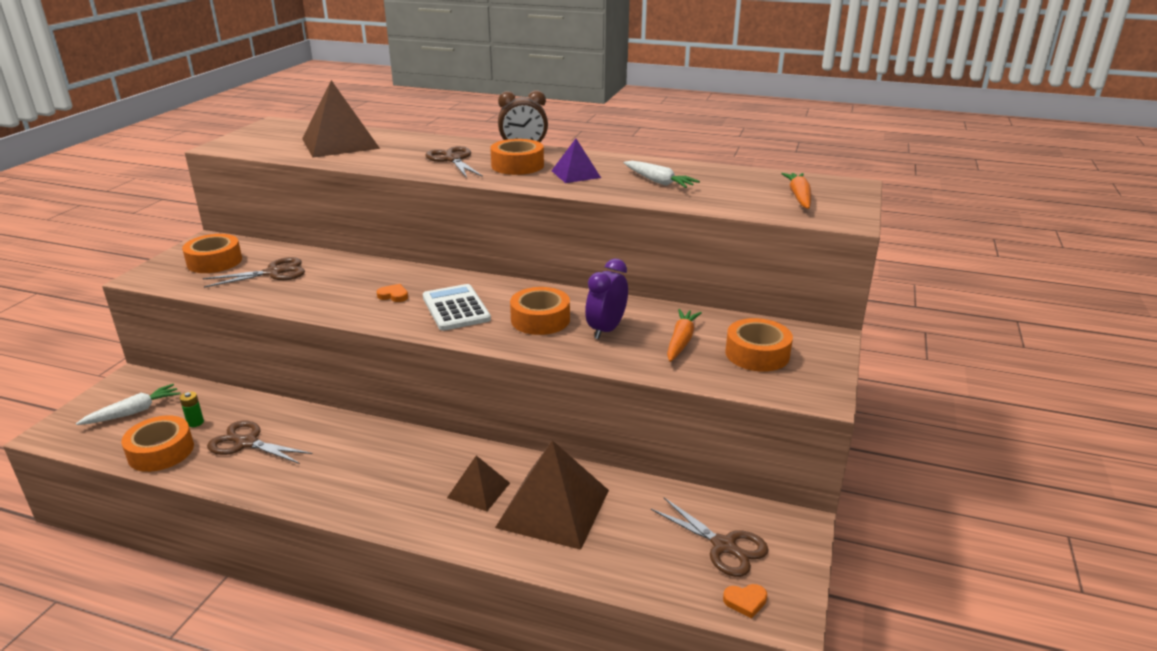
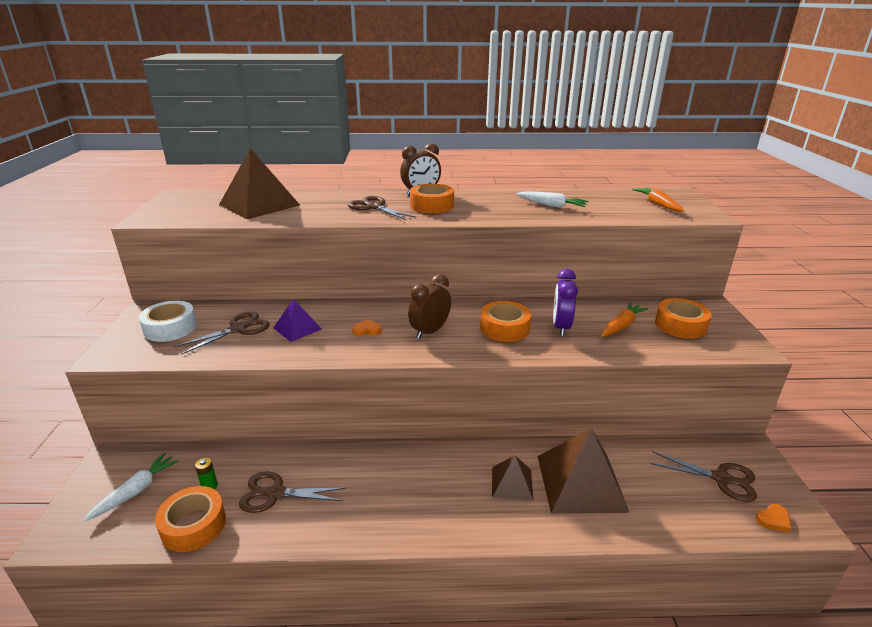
camera: 20 degrees left, 0 degrees up
orange tape [182,234,242,273] -> white tape [139,300,197,342]
white calculator [423,284,491,331] -> brown clock [408,274,451,339]
purple pyramid [552,139,601,183] -> purple pyramid moved to [273,299,322,342]
orange carrot [667,309,702,362] -> orange carrot turned 45 degrees clockwise [601,302,648,337]

